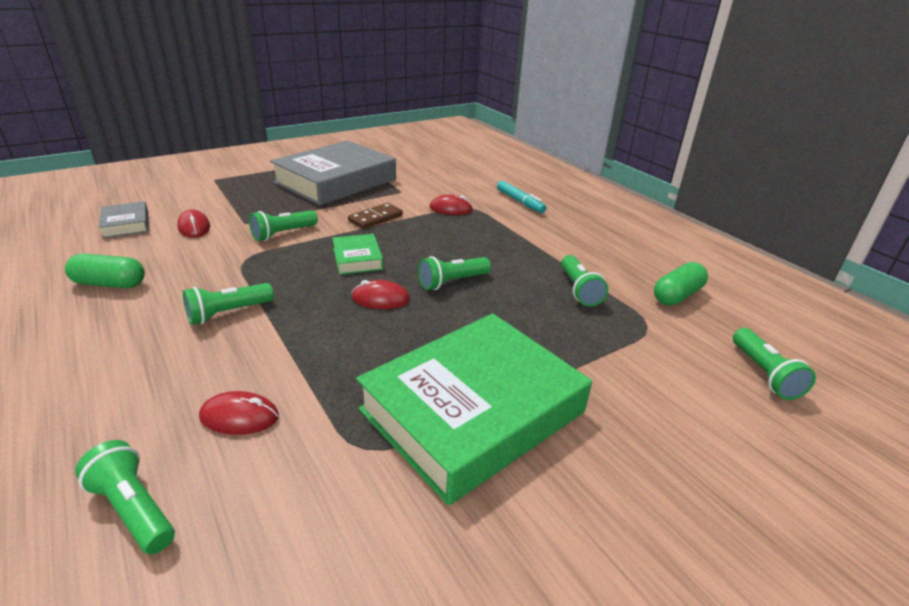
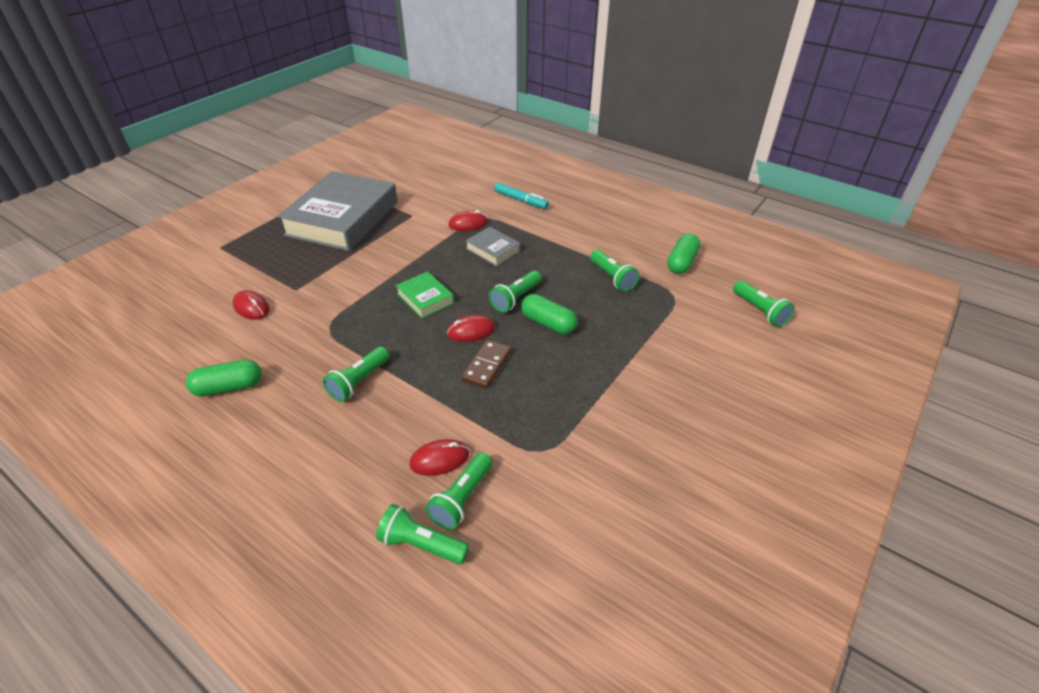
camera: 20 degrees left, 10 degrees up
grey book [99,201,149,238] -> grey book moved to [465,227,520,266]
green flashlight [249,210,318,241] -> green flashlight moved to [426,453,492,530]
brown domino [348,203,403,229] -> brown domino moved to [461,340,512,389]
green book [356,313,592,505] -> none
none -> green capsule [521,294,577,334]

